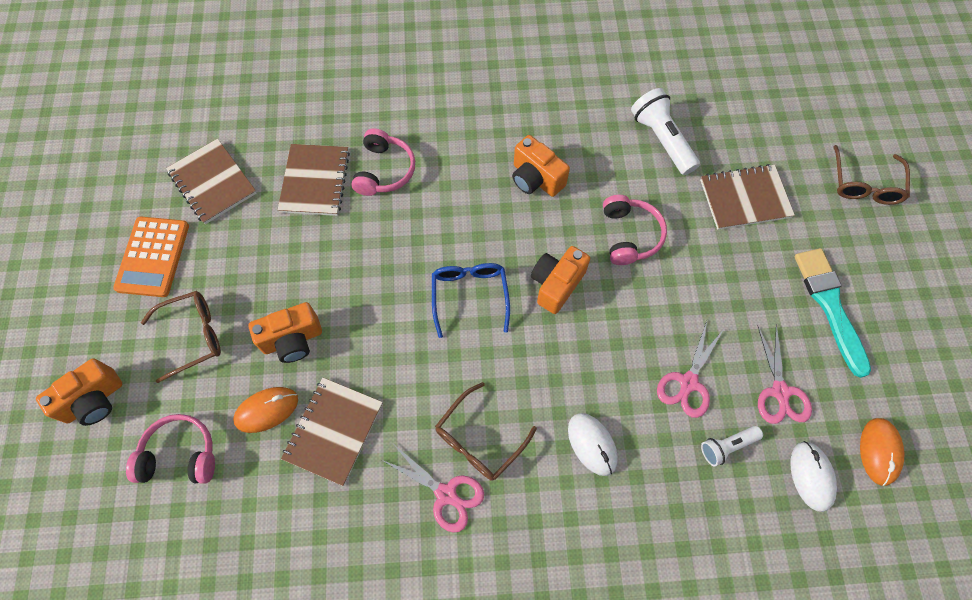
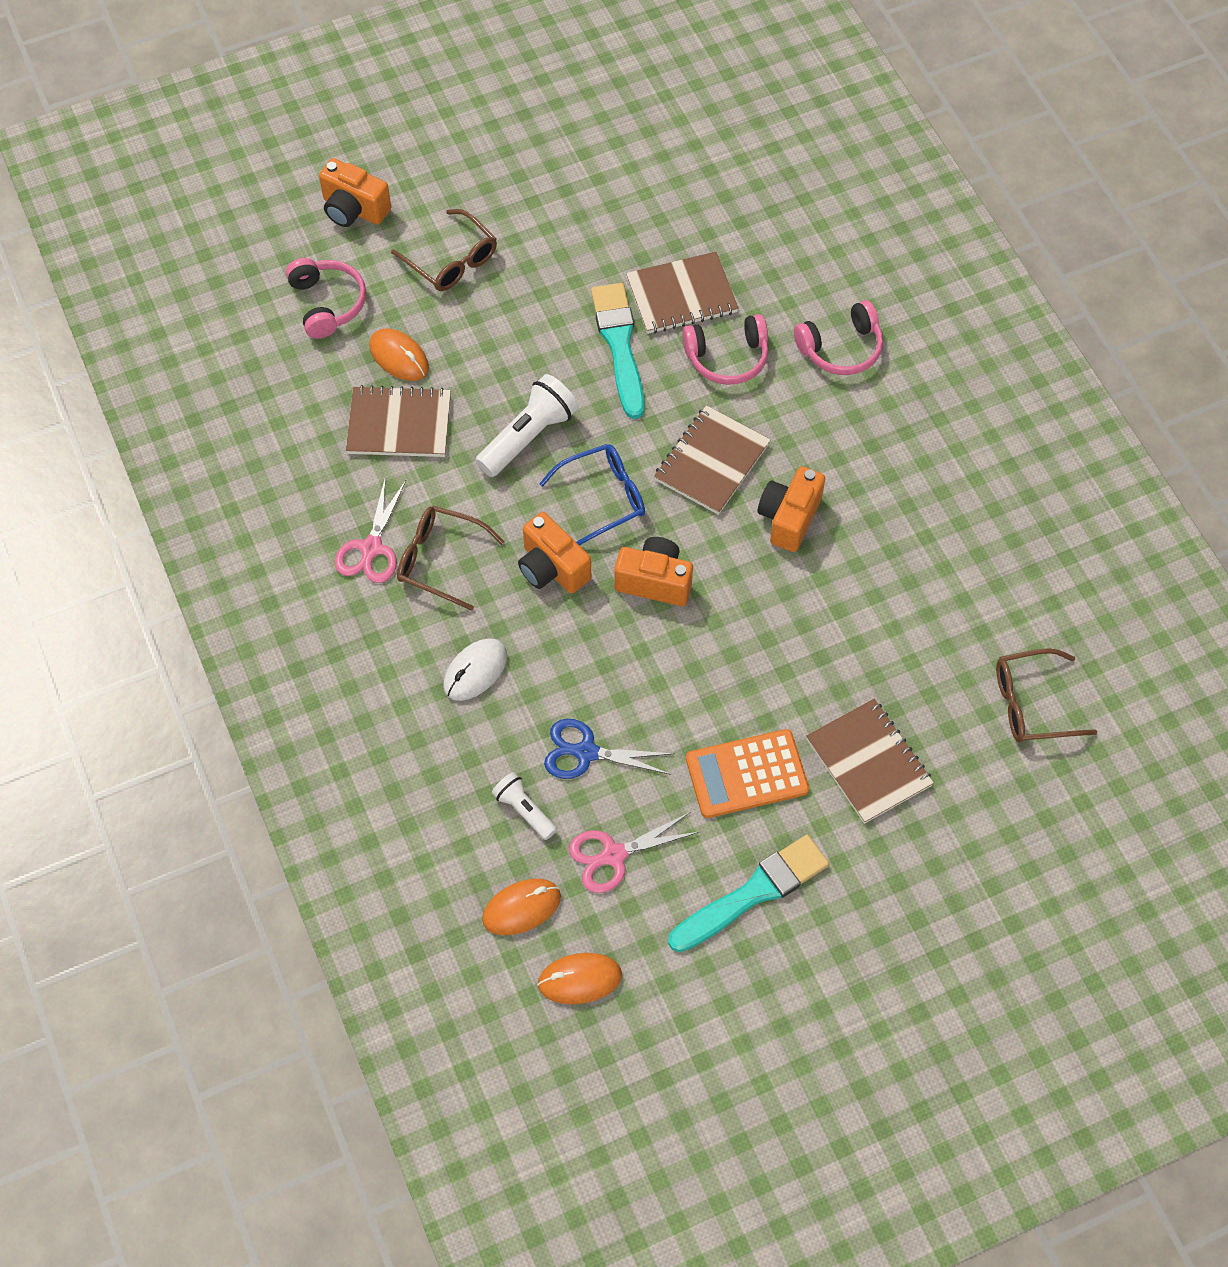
camera: 70 degrees right, 5 degrees down
orange calculator [113,217,189,297] -> orange calculator moved to [686,729,809,818]
brown notebook [166,139,257,224] -> brown notebook moved to [654,405,771,515]
orange camera [248,302,322,363] -> orange camera moved to [518,512,591,594]
pink headphones [603,195,667,265] -> pink headphones moved to [794,300,883,375]
white flashlight [631,88,700,175] -> white flashlight moved to [475,374,579,477]
pink scissors [657,321,724,418] -> blue scissors [544,719,675,779]
white mouse [790,441,837,512] -> orange mouse [482,879,561,935]
brown glasses [833,145,910,205] -> brown glasses moved to [996,648,1097,743]
none -> turquoise brush [591,283,645,419]

